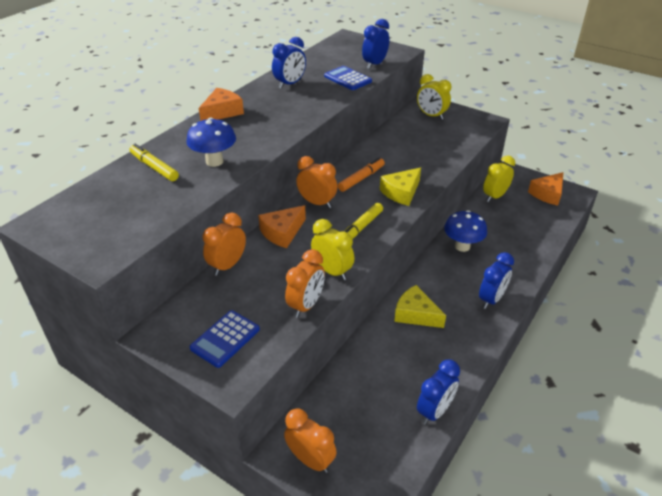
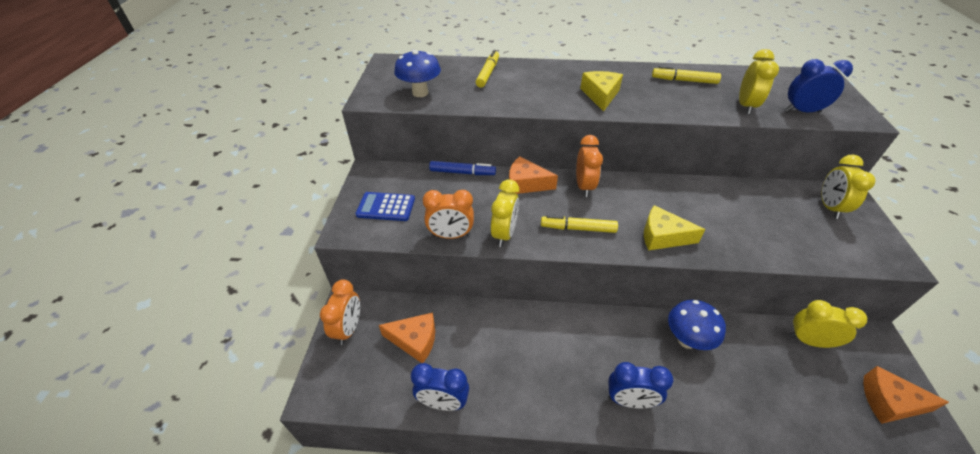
camera: 60 degrees right, 5 degrees up
blue mushroom [186,118,236,167] -> blue mushroom moved to [394,50,441,97]
orange cheese [199,88,244,121] -> orange cheese moved to [379,312,435,363]
orange clock [202,212,246,276] -> blue marker [429,161,496,175]
blue clock [272,37,306,89] -> yellow marker [652,66,721,84]
blue calculator [324,66,372,90] -> yellow clock [739,49,779,114]
orange marker [338,158,385,192] -> none
yellow cheese [394,285,446,328] -> yellow cheese moved to [580,71,623,112]

